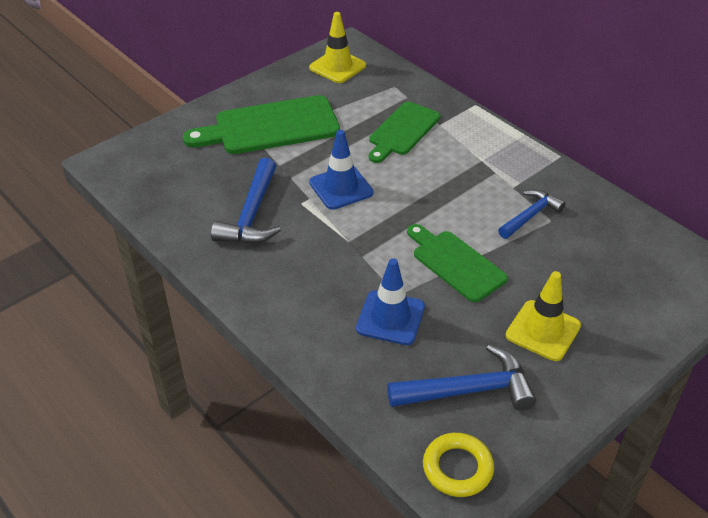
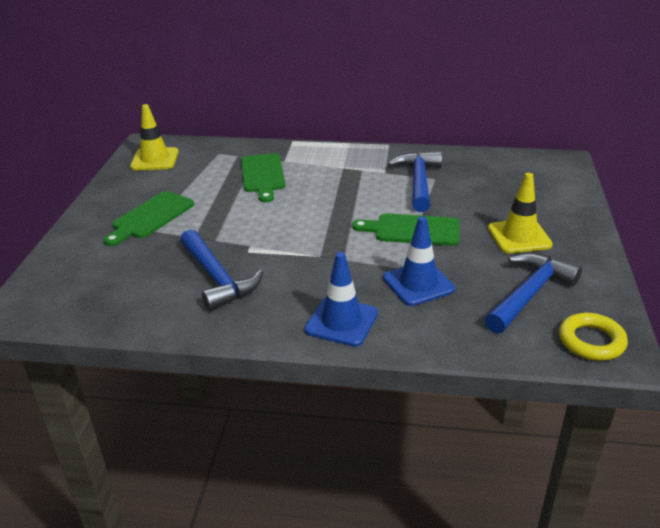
camera: 40 degrees left, 10 degrees down
green cutting board [183,95,340,154] -> green cutting board [103,191,194,246], size x0.66
blue traffic cone [309,130,374,210] -> blue traffic cone moved to [305,252,378,346]
blue hammer [498,189,565,239] -> blue hammer [388,152,442,212], size x1.51

